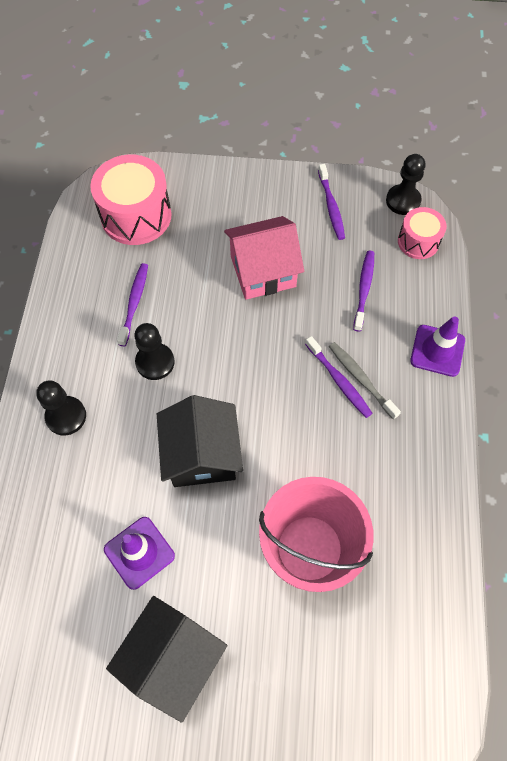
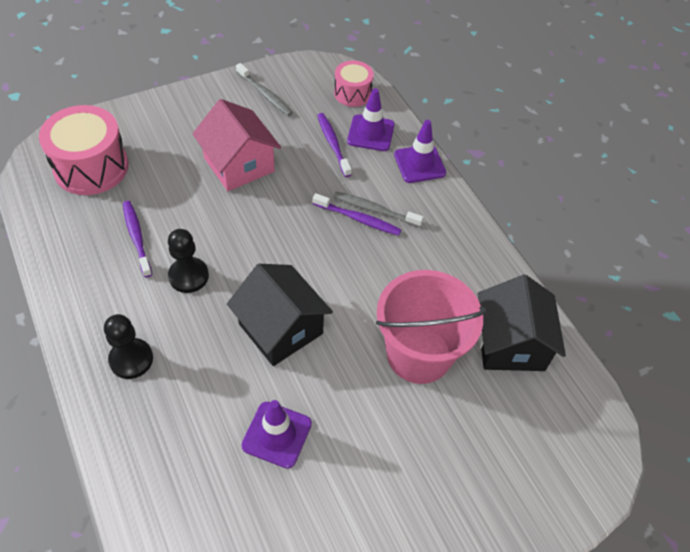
camera: 35 degrees left, 10 degrees down
black house [106,596,227,723] -> black house moved to [478,275,566,371]
pink house [224,216,304,300] -> pink house turned 75 degrees counterclockwise [192,99,281,191]
purple toothbrush [318,164,345,240] -> grey toothbrush [236,63,293,116]
black pawn [386,154,426,215] -> none
none -> purple traffic cone [347,88,394,151]

